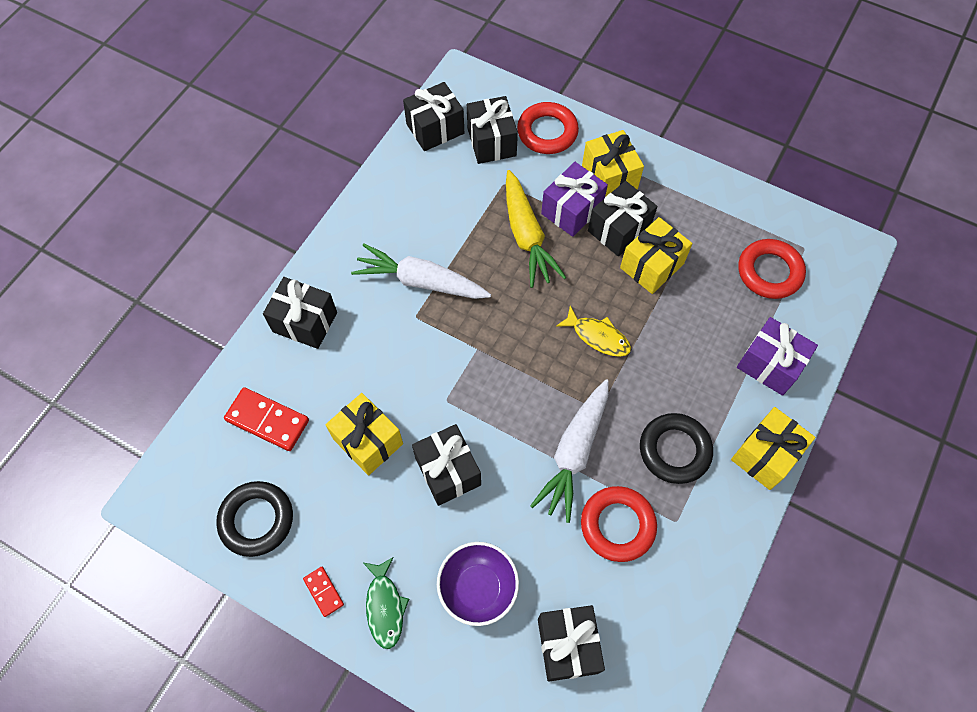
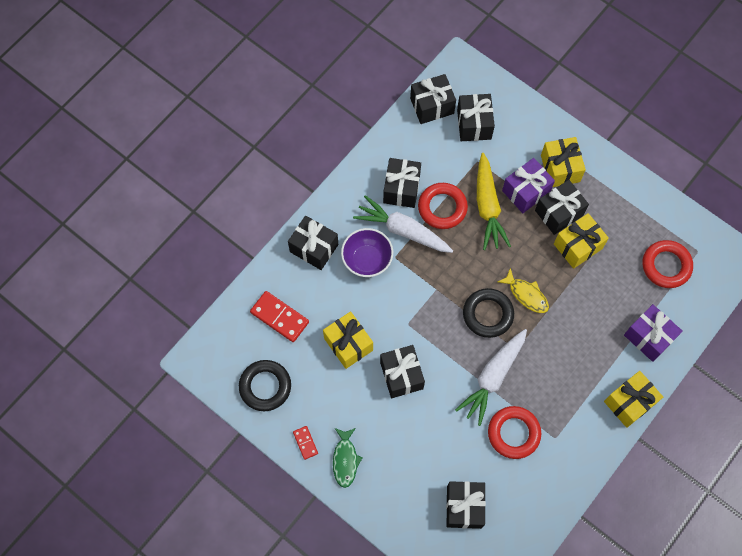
camera: 10 degrees right, 5 degrees up
purple bowl [437,542,519,626] -> purple bowl moved to [341,228,393,277]
red ring [517,102,579,154] -> red ring moved to [418,183,468,229]
black ring [640,413,713,484] -> black ring moved to [463,288,514,338]
none -> black gift [383,158,421,208]

